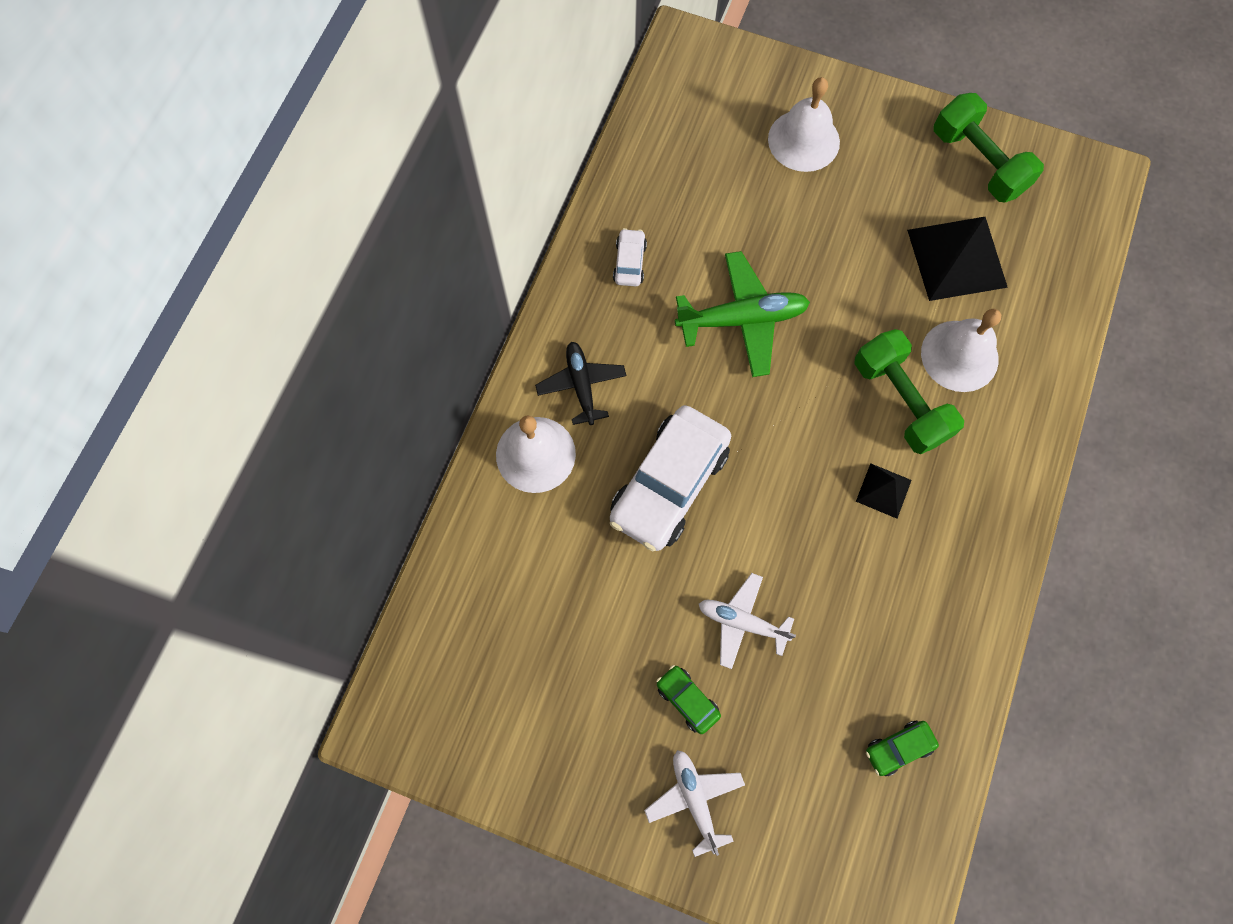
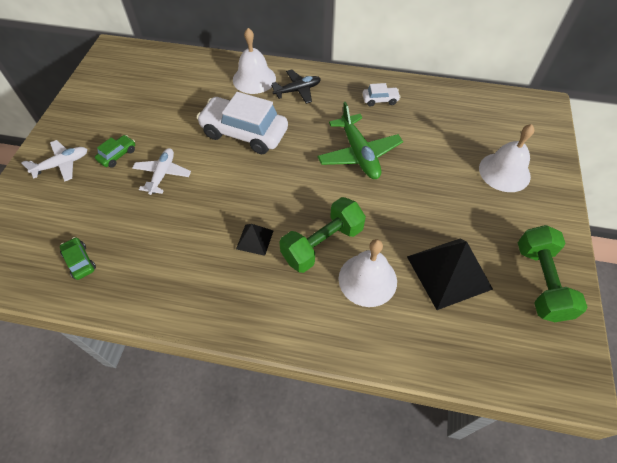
camera: 80 degrees right, 15 degrees down
green dumbbell [934,93,1044,202] -> green dumbbell turned 45 degrees counterclockwise [518,225,587,322]

